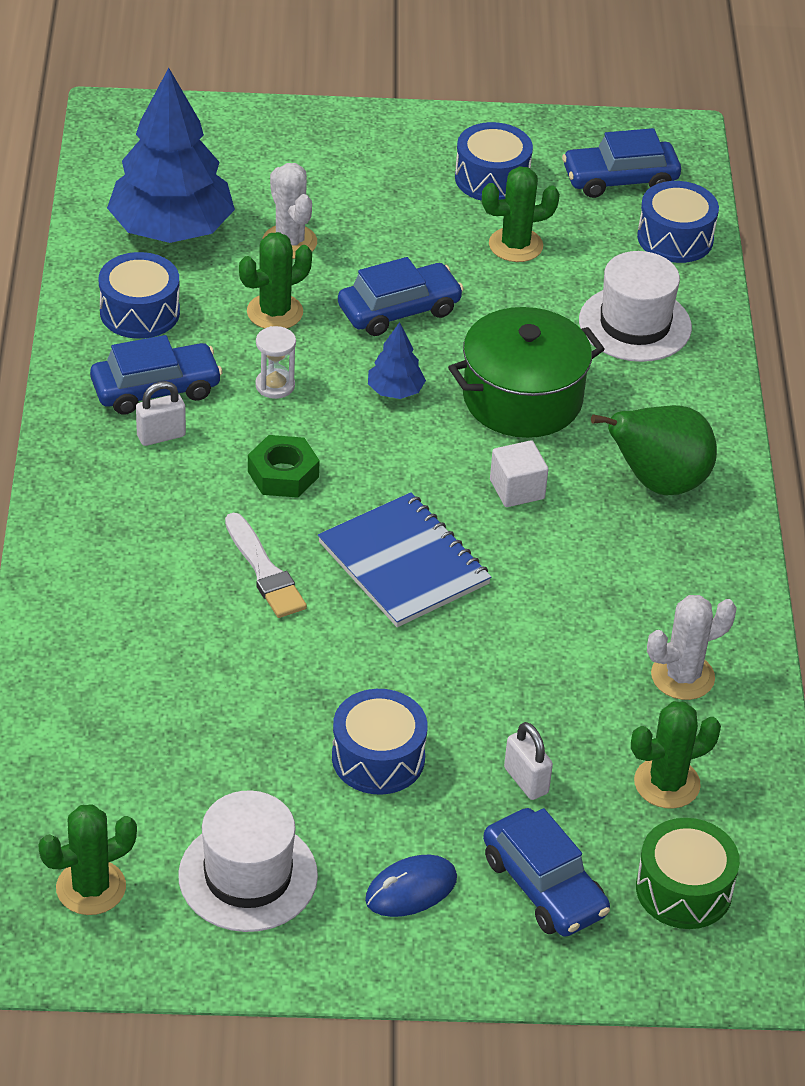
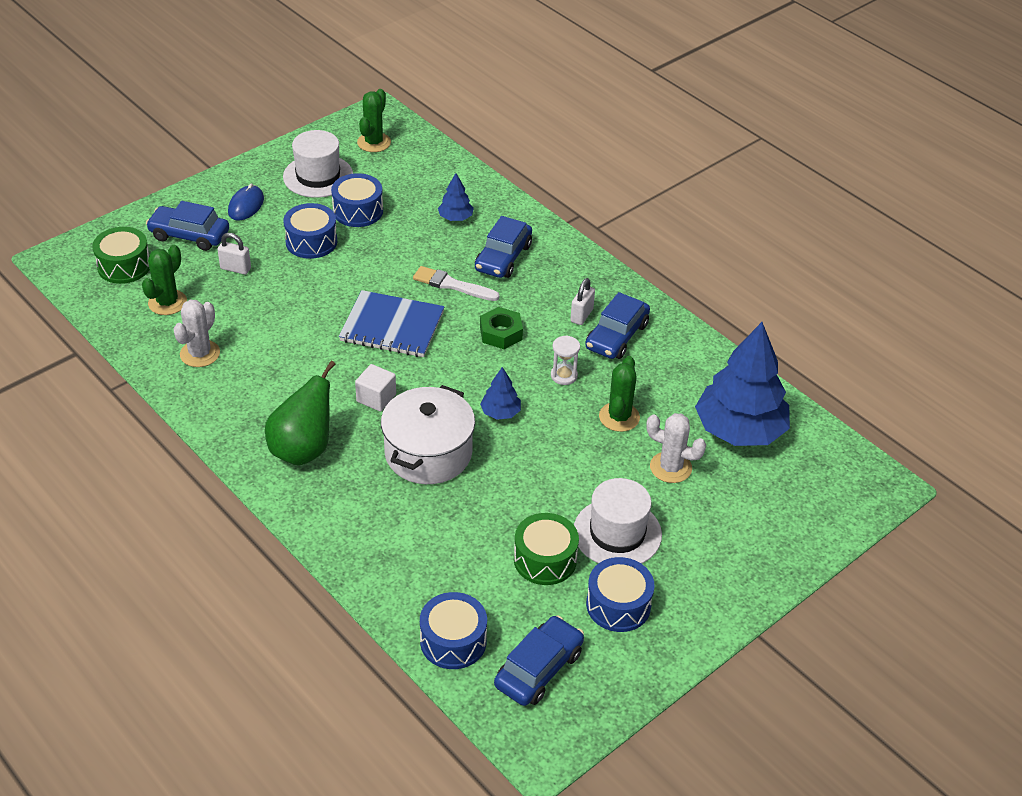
camera: 140 degrees right, 0 degrees up
blue drum [99,252,180,339] -> blue drum moved to [331,173,383,227]
blue car [338,257,464,336] -> blue car moved to [475,216,532,278]
green pot [448,307,605,438] -> white pot [381,385,475,484]
green cactus [482,166,560,262] -> green drum [514,513,579,585]
white hat [579,251,692,362] -> white hat moved to [574,478,662,564]
none -> blue tree [438,173,474,221]

